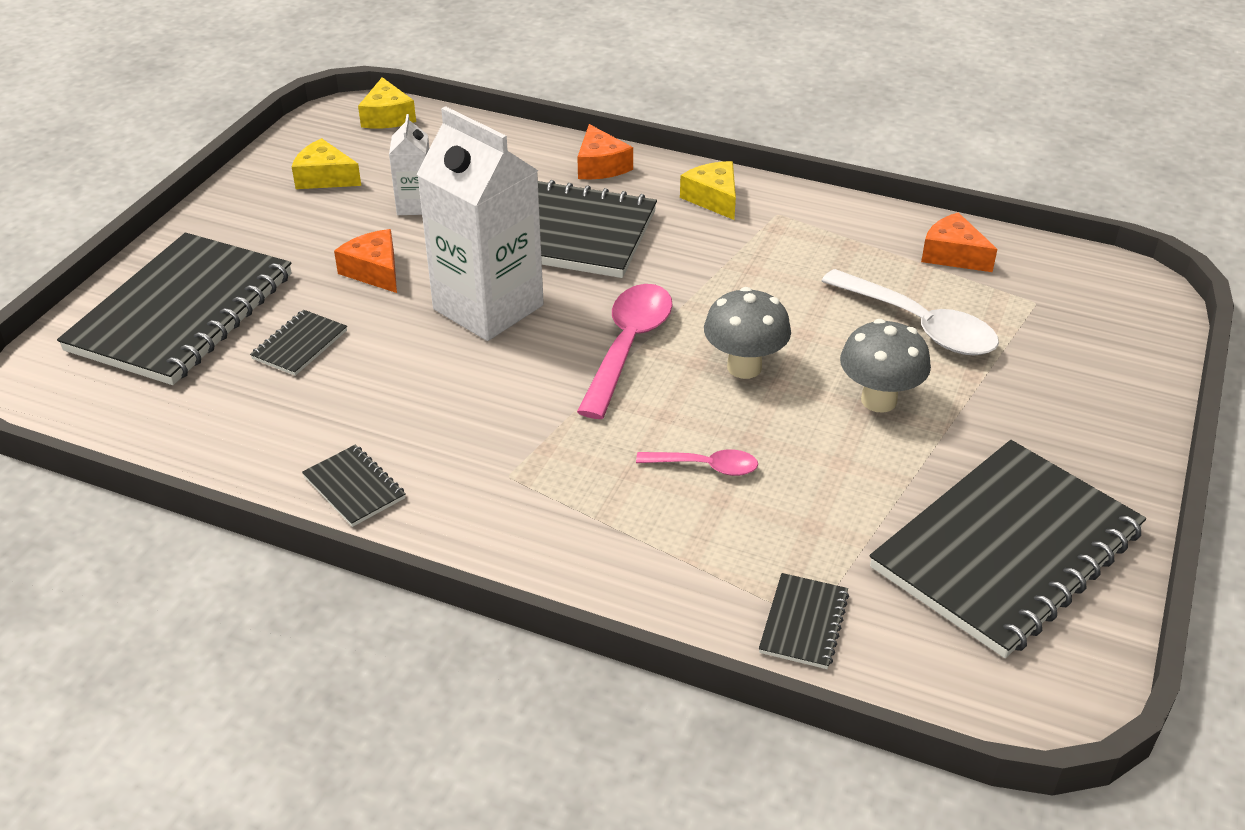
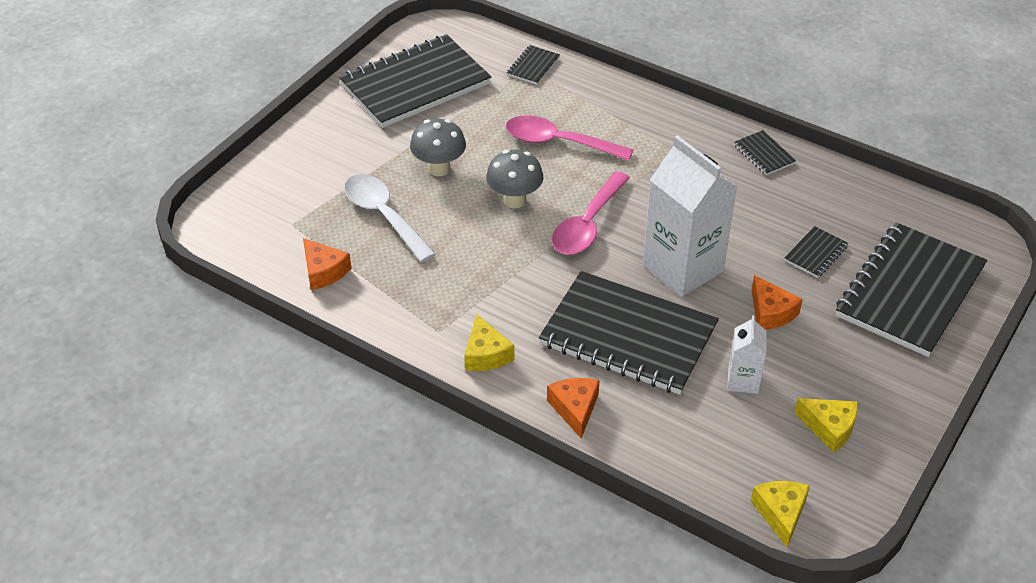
camera: 170 degrees left, 5 degrees up
pink spoon [636,449,758,476] -> pink spoon [506,115,633,161], size x1.83

